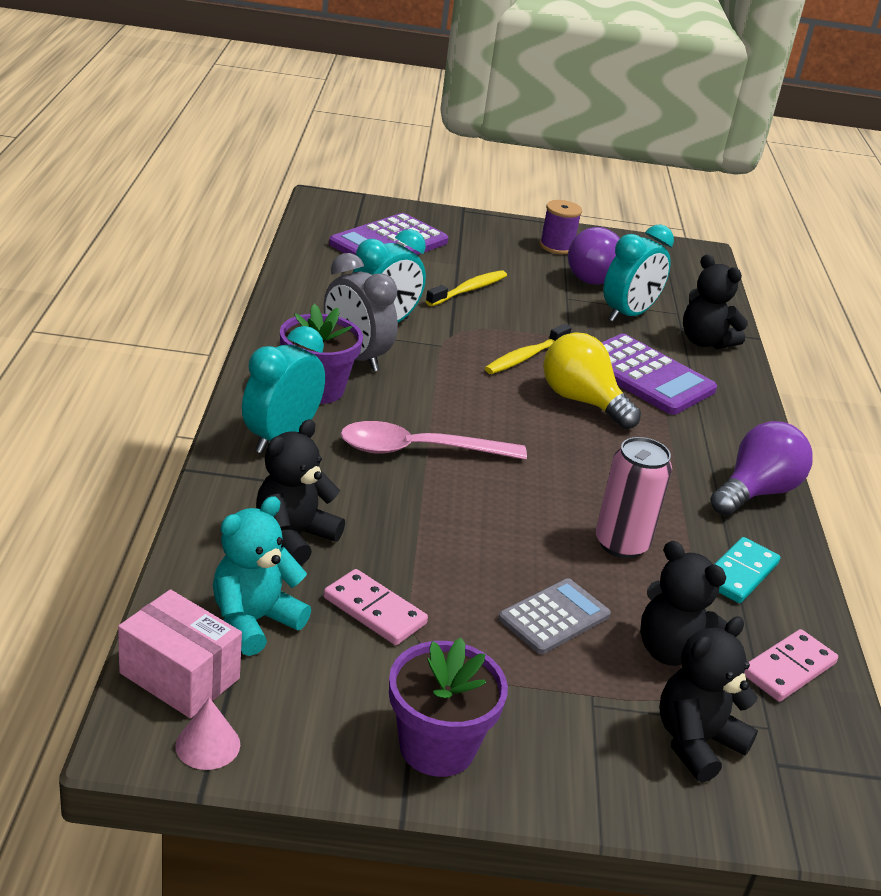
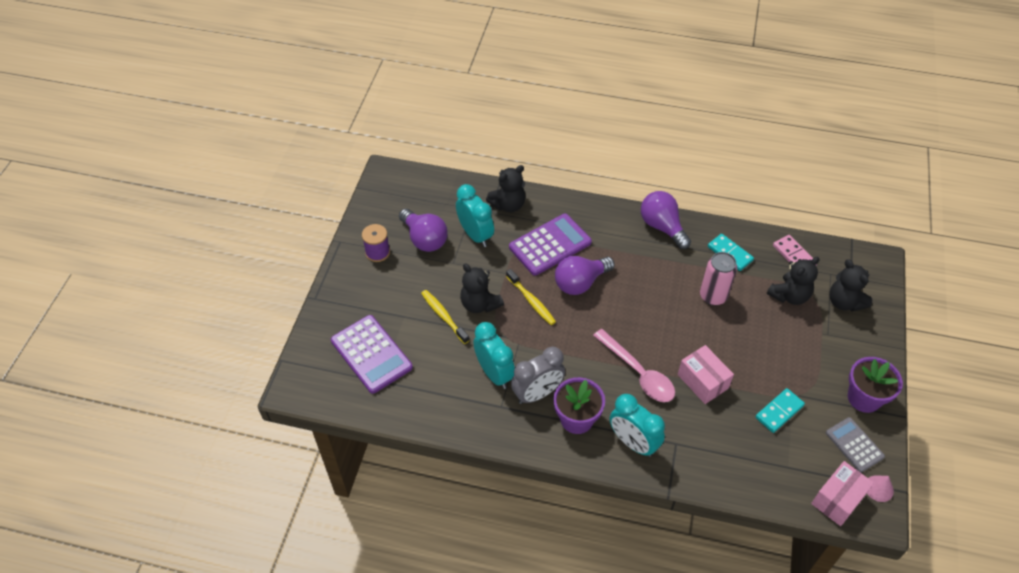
camera: 75 degrees left, 20 degrees up
turquoise teddy bear [213,496,311,656] -> none
black teddy bear [256,420,345,565] -> black teddy bear moved to [460,264,504,313]
pink domino [323,569,428,645] -> turquoise domino [755,388,805,433]
pink spoon [341,421,527,460] -> pink spoon turned 45 degrees counterclockwise [593,329,675,402]
grey calculator [498,578,611,654] -> grey calculator moved to [826,417,885,472]
yellow light bulb [543,332,641,429] -> purple light bulb [555,256,615,295]
none -> pink box [678,345,734,404]

